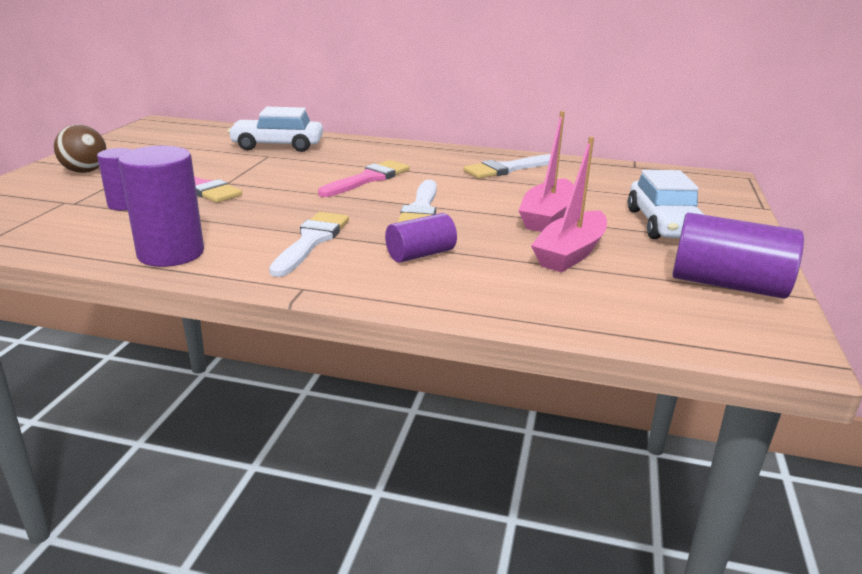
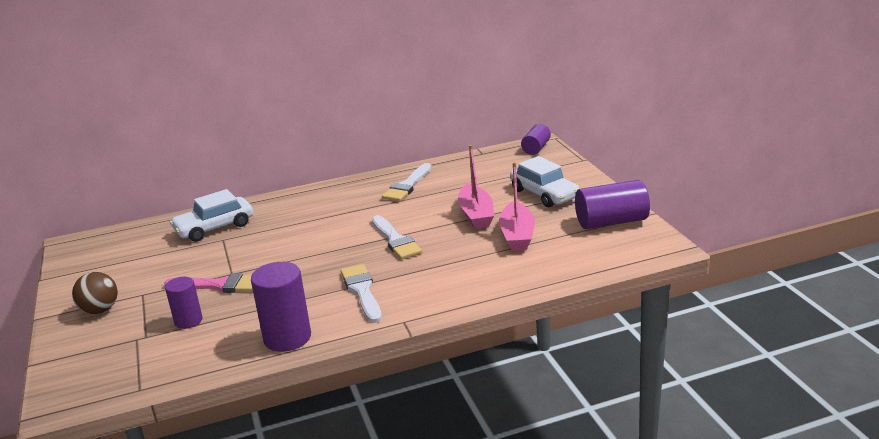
camera: 30 degrees left, 0 degrees up
pink brush [318,160,410,197] -> none
purple cylinder [385,213,457,263] -> purple cylinder moved to [521,124,551,155]

